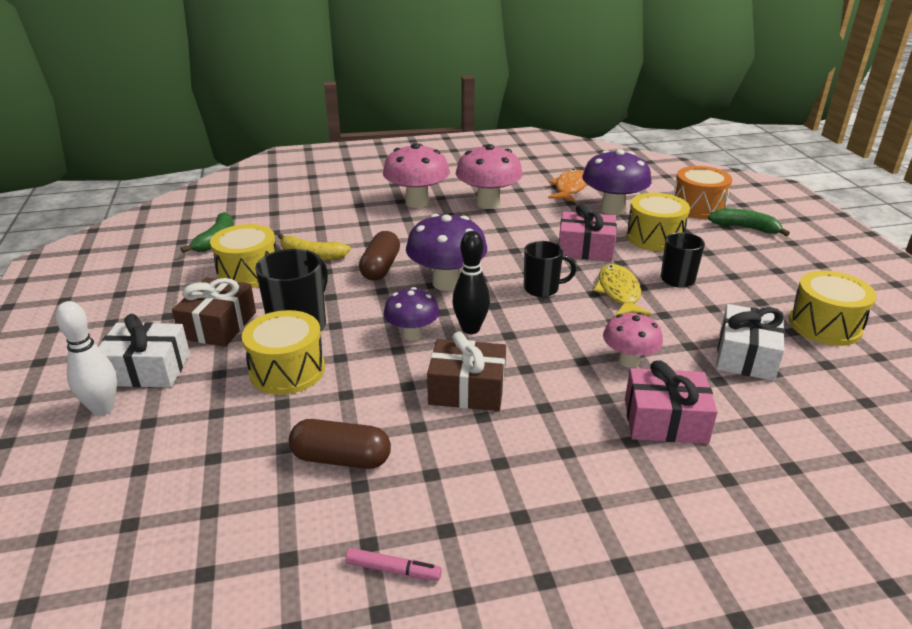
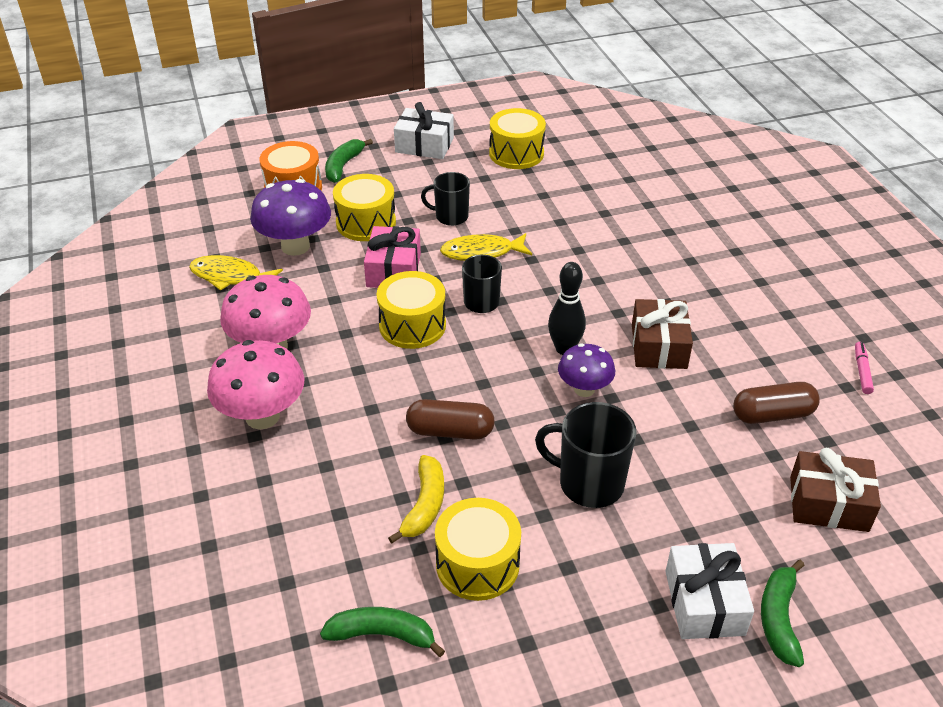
camera: 95 degrees left, 10 degrees up
white bowling pin [56,301,117,416] -> green banana [761,560,805,667]
brown gift [172,277,256,347] -> brown gift moved to [790,448,881,532]
yellow drum [242,310,325,395] -> yellow drum moved to [376,271,446,349]
brown capsule [289,419,391,469] -> brown capsule turned 75 degrees clockwise [733,382,820,424]
purple mushroom [406,214,487,291] -> none
orange fish [548,169,587,203] -> yellow fish [189,255,283,291]
pink mushroom [603,312,663,368] -> none
pink gift [625,360,718,444] -> none
white gift [717,304,785,381] -> white gift moved to [394,102,454,159]

